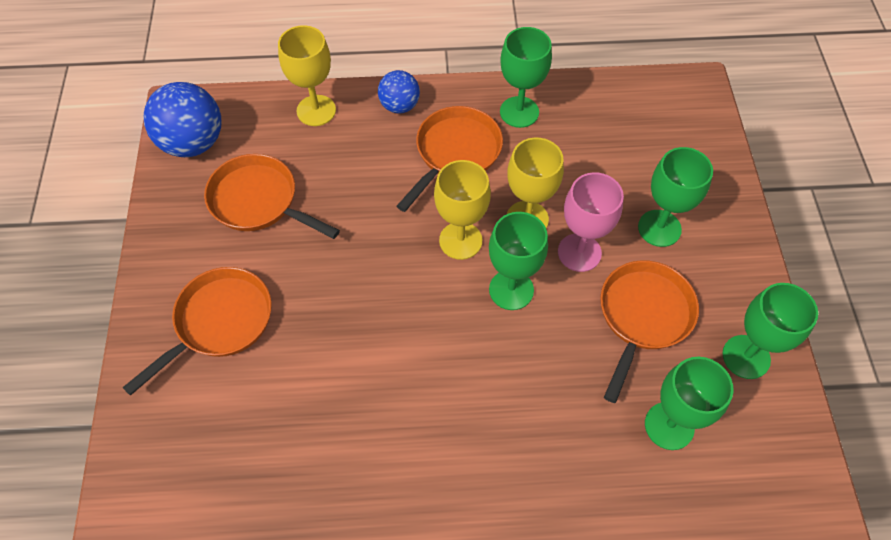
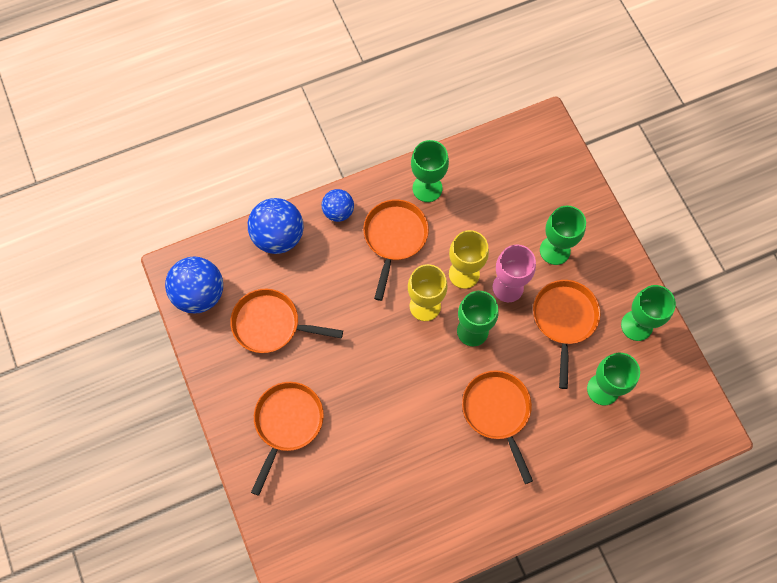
camera: 20 degrees left, 10 degrees up
yellow goblet [278,25,336,126] -> blue ball [248,198,303,254]
none -> orange pan [462,370,533,484]

